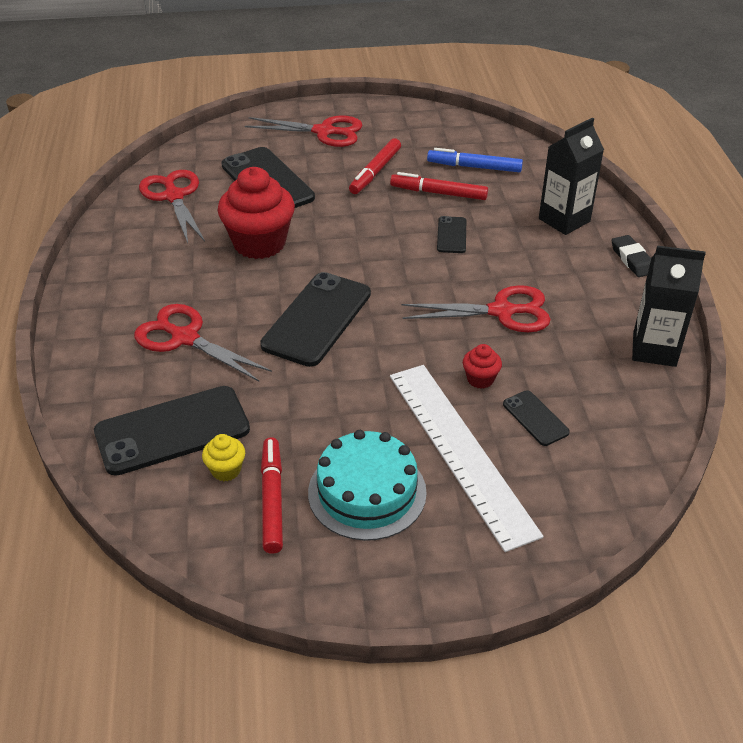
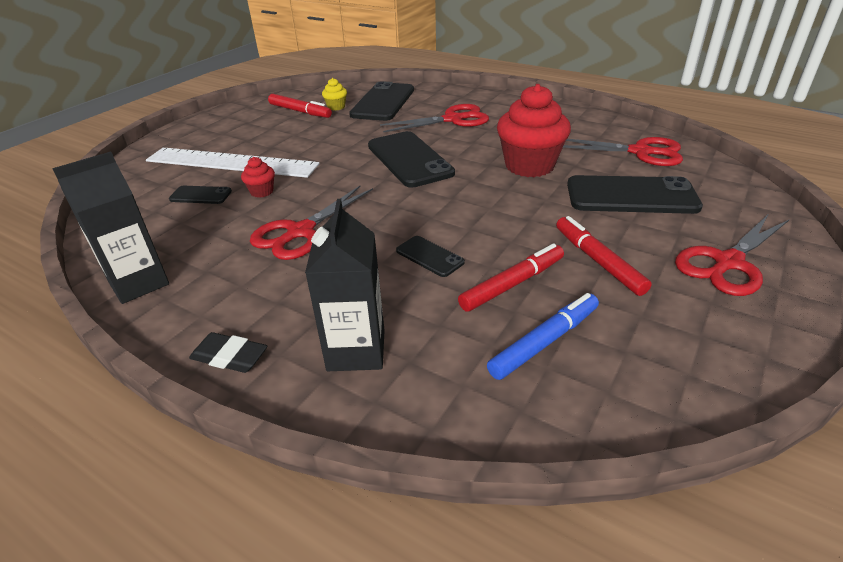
camera: 130 degrees right, 5 degrees down
turquoise cake [308,430,427,541] -> none

